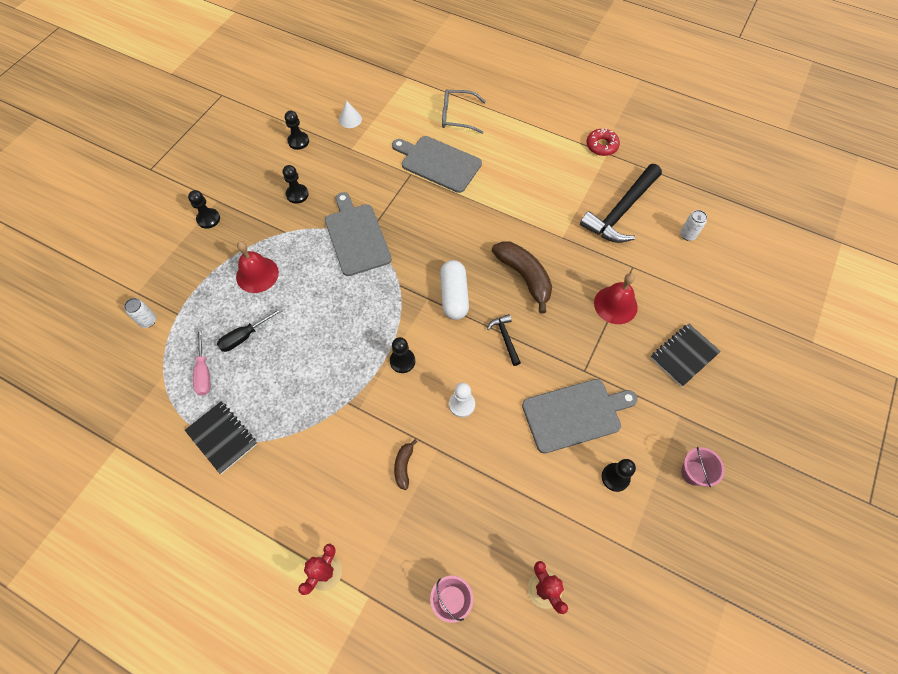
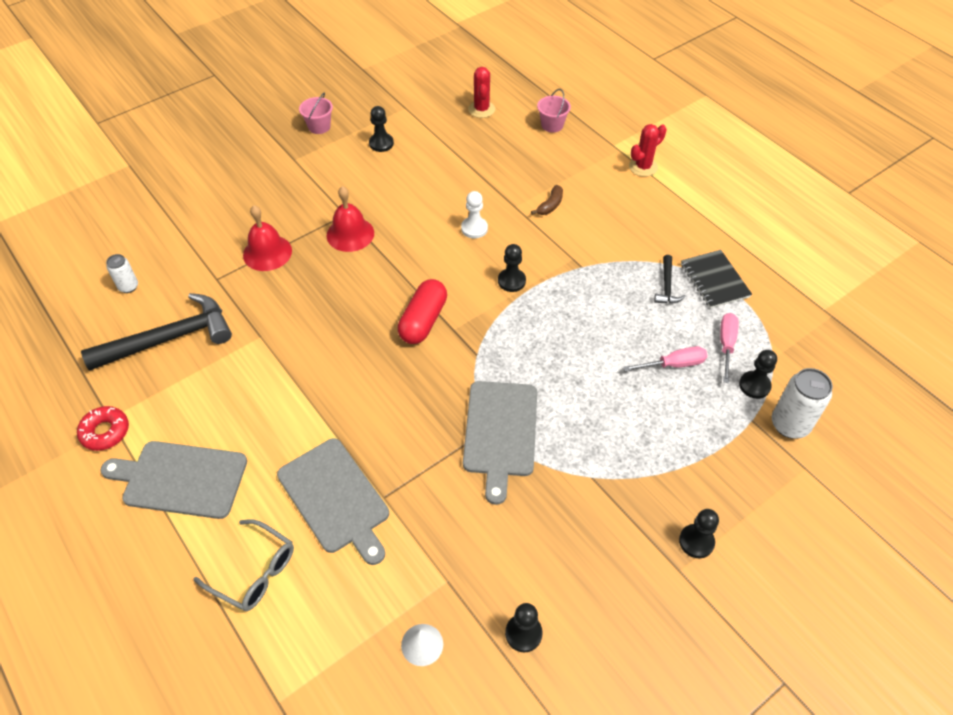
camera: 155 degrees left, 10 degrees down
white can [124,298,156,328] -> white can [772,368,833,439], size x1.72
black screwdriver [217,307,283,352] -> pink screwdriver [623,346,707,371]
red bell [236,241,279,293] -> red bell moved to [327,186,374,252]
black pawn [283,165,309,204] -> black pawn moved to [739,350,777,399]
white capsule [440,260,469,320] -> red capsule [398,279,447,344]
black hammer [487,314,521,366] -> black hammer moved to [654,255,685,304]
brown banana [492,242,552,314] -> none
grey cutting board [522,379,638,454] -> grey cutting board moved to [101,441,247,519]
black notebook [651,323,721,387] -> none

